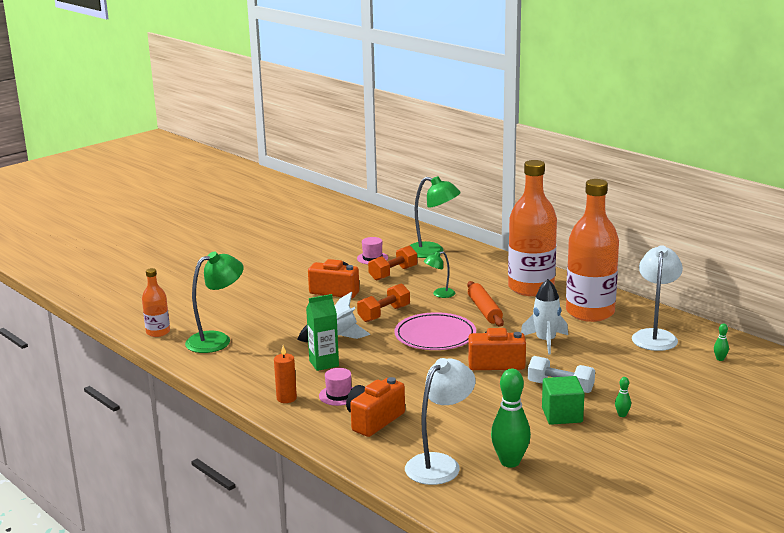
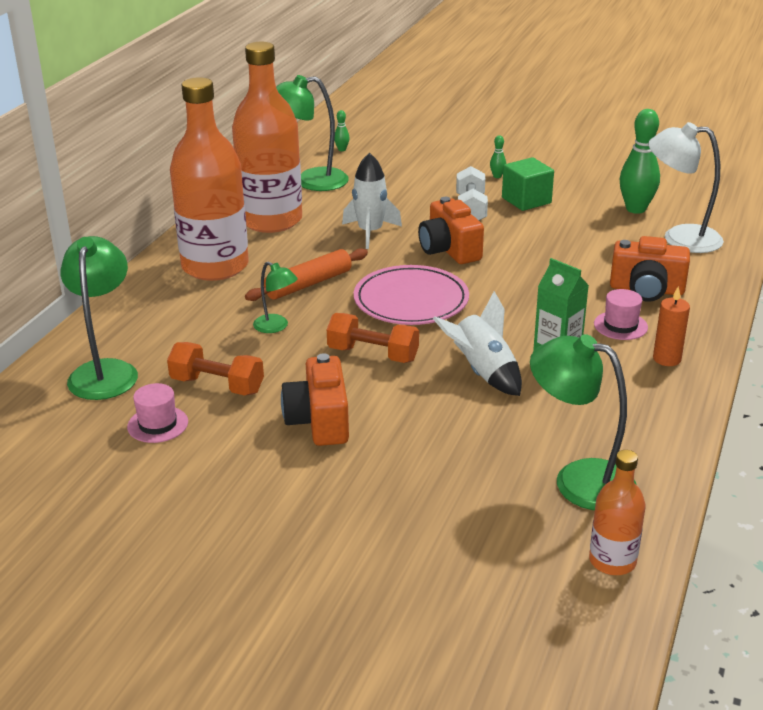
camera: 115 degrees left, 10 degrees up
white lamp [632,245,683,351] -> green lamp [276,75,349,191]

